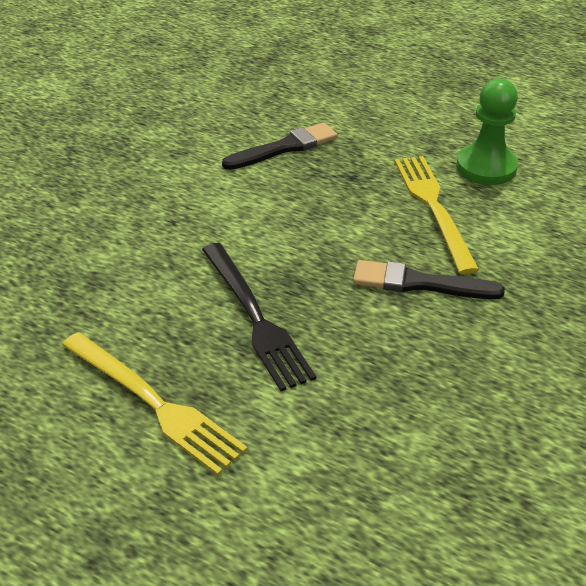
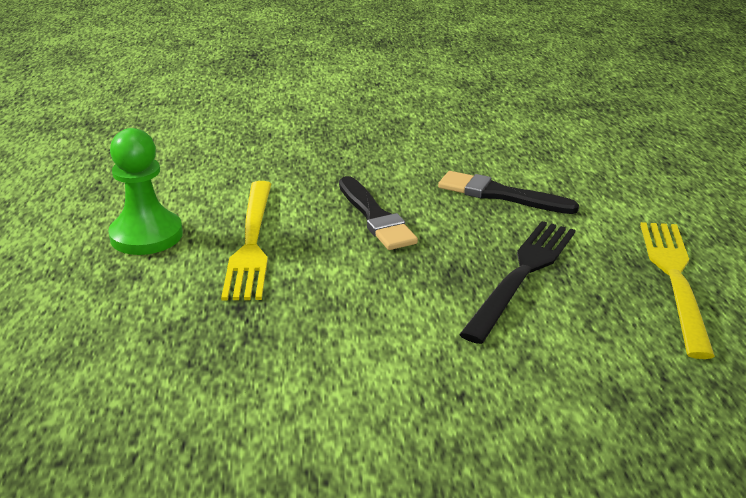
camera: 125 degrees left, 10 degrees down
black brush [222,122,338,170] -> black brush moved to [438,171,579,214]
yellow fork [394,156,479,274] -> yellow fork turned 45 degrees counterclockwise [221,181,271,300]

